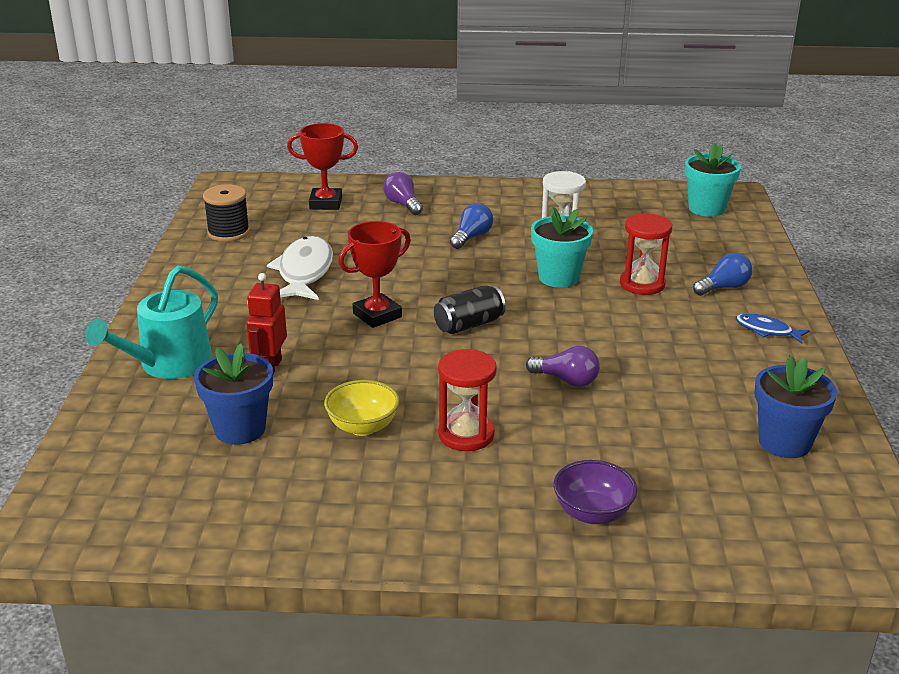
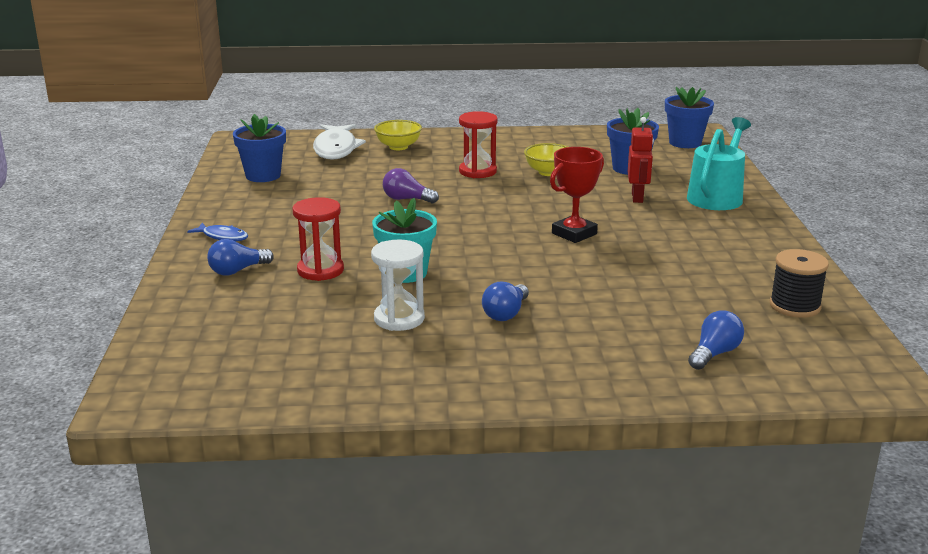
camera: 175 degrees right, 5 degrees down
white fish [267,236,333,300] -> white fish moved to [313,124,366,160]
red trophy [287,123,358,210] -> blue light bulb [688,311,744,370]
purple light bulb [383,172,423,215] -> none
black can [434,285,506,334] -> none
purple bowl [554,460,637,524] -> yellow bowl [374,120,422,150]
turquoise flower pot [685,143,741,217] -> none
none -> blue flower pot [665,87,714,148]

